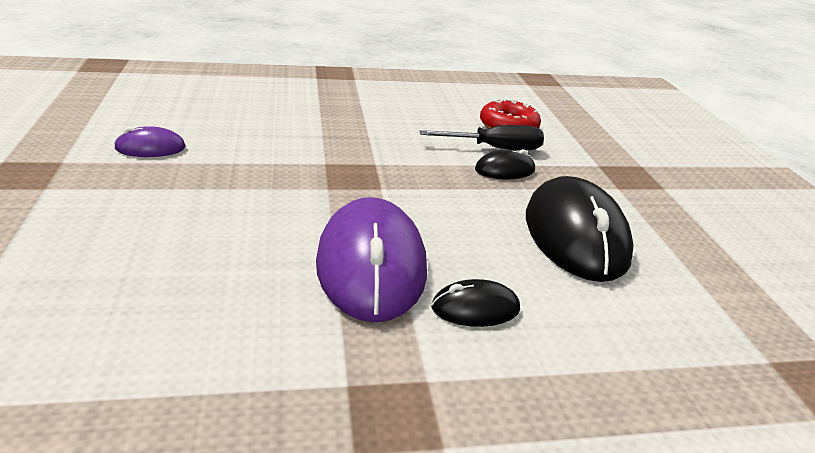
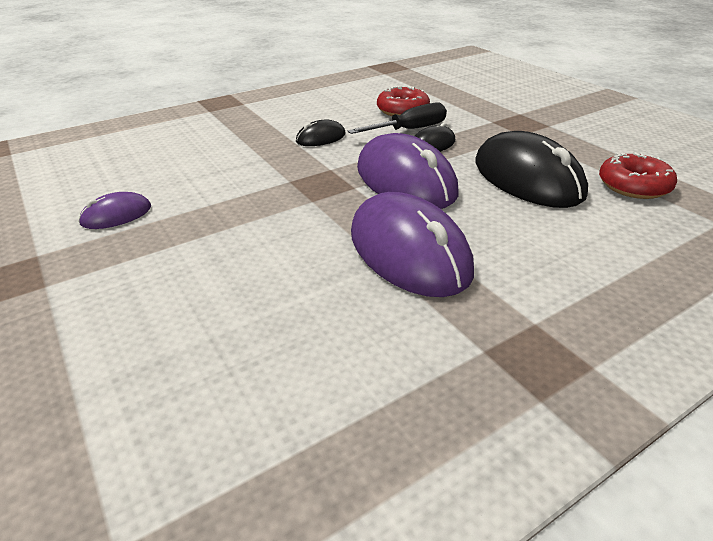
camera: 20 degrees left, 5 degrees up
black mouse [432,279,520,327] -> black mouse moved to [296,120,346,146]
none -> purple mouse [357,133,459,209]
none -> red donut [599,152,677,199]

